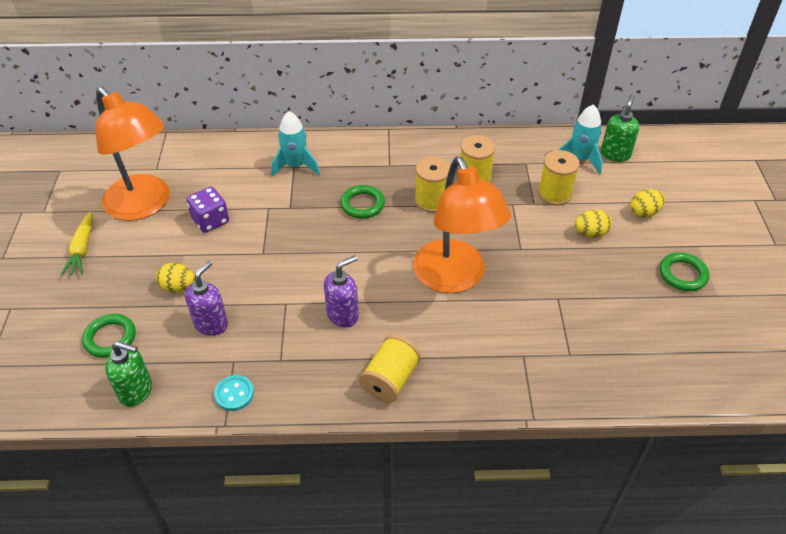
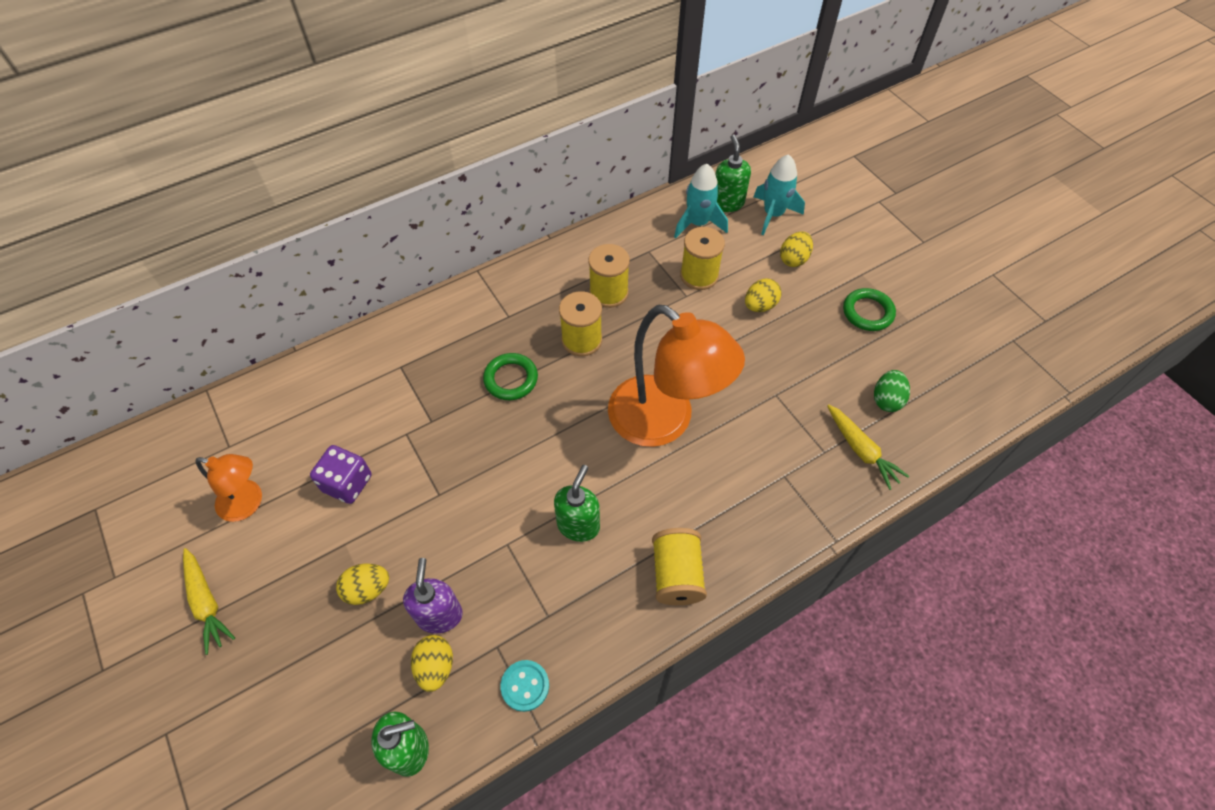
camera: 30 degrees left, 10 degrees up
green ring [82,314,136,358] -> none
orange lamp [95,87,170,221] -> orange lamp [195,454,262,522], size x0.51
turquoise rocket [271,111,320,177] -> turquoise rocket moved to [754,154,805,235]
purple soap dispenser [324,255,359,327] -> green soap dispenser [554,465,600,542]
none -> yellow egg [411,635,453,692]
none -> yellow carrot [827,404,909,490]
none -> green egg [874,370,910,412]

